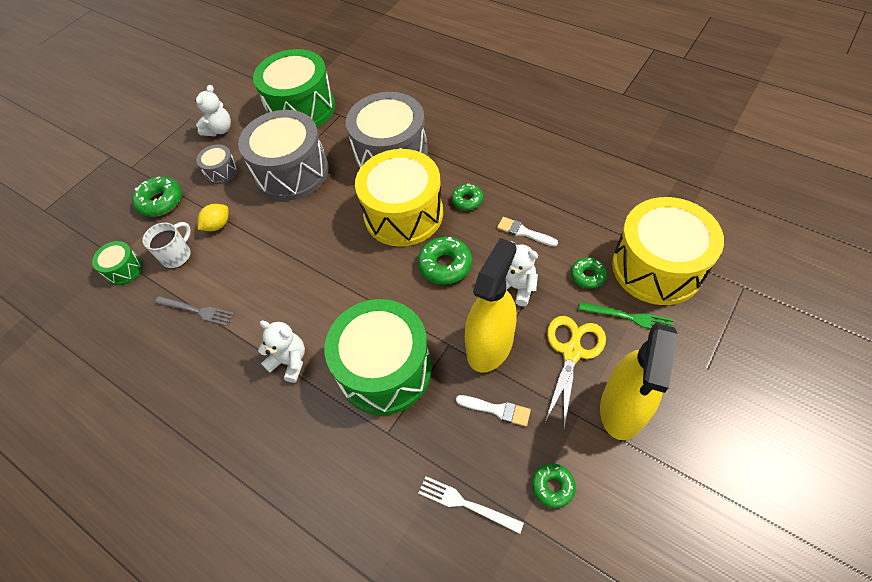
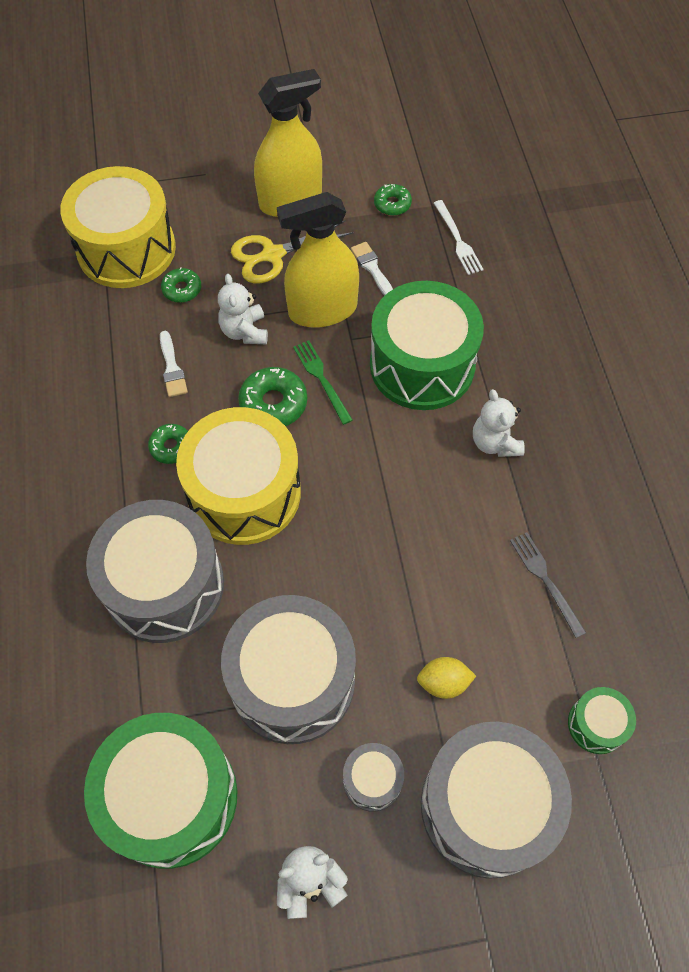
camera: 140 degrees left, 5 degrees up
green donut [132,177,182,217] -> grey drum [421,722,572,879]
white mug [143,222,191,268] -> none
green fork [579,302,673,329] -> green fork moved to [293,340,353,425]

